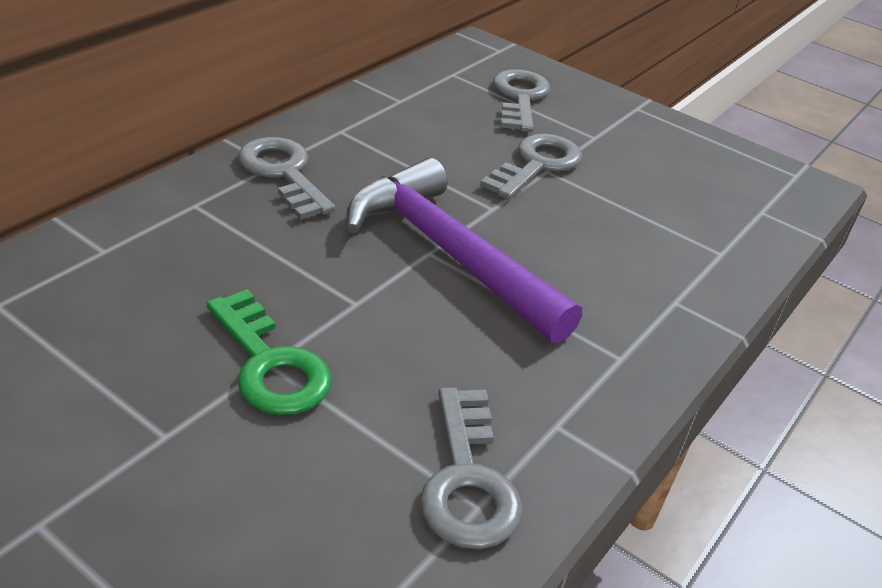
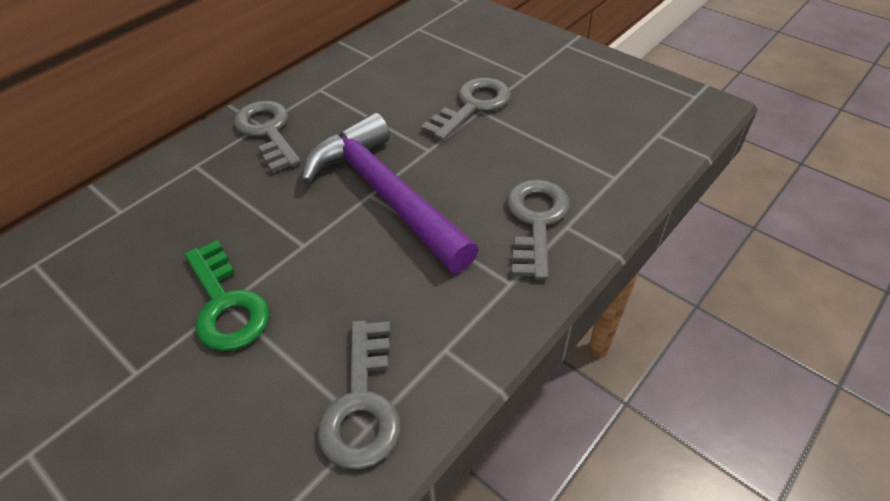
camera: 10 degrees right, 10 degrees up
grey key [493,69,551,132] -> grey key moved to [507,179,570,280]

